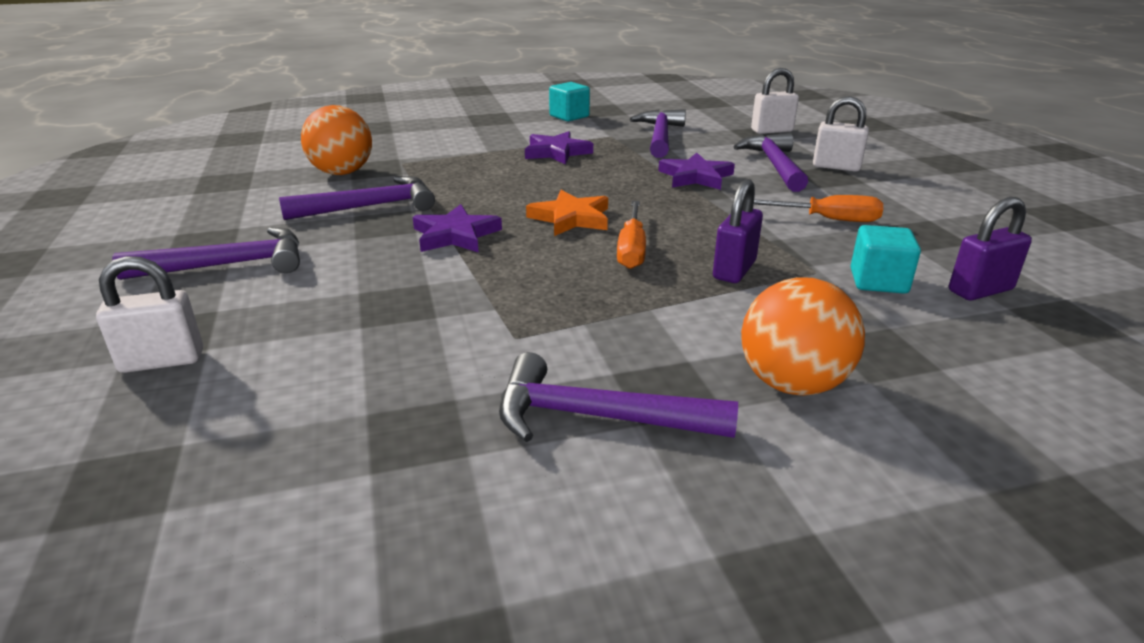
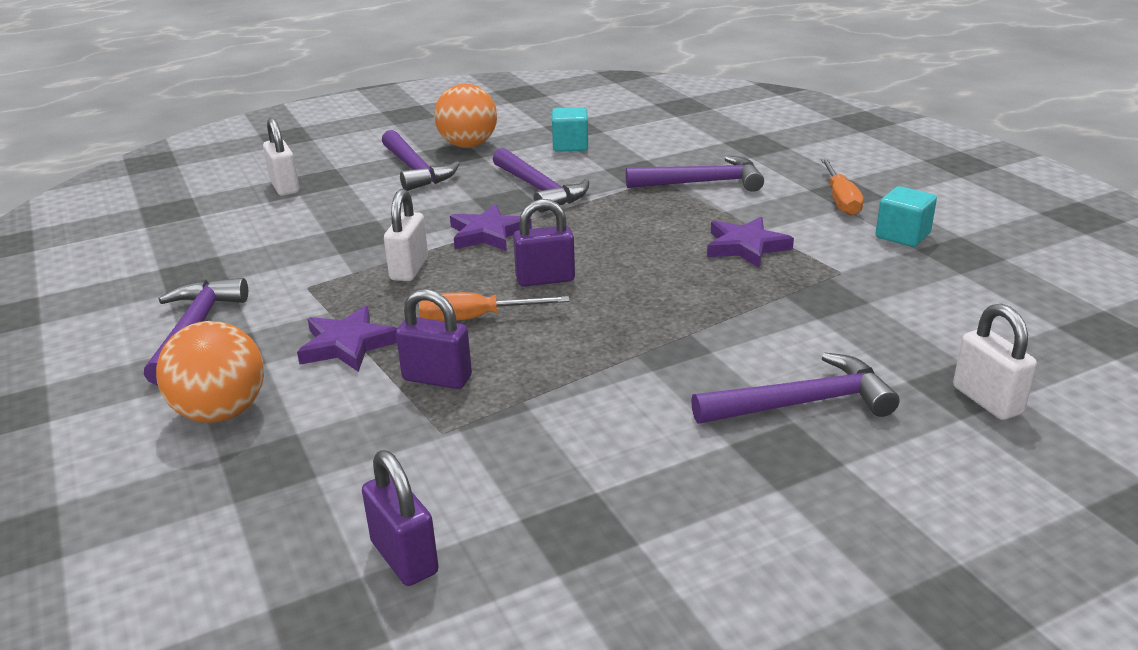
camera: 80 degrees right, 0 degrees up
orange ball [301,105,372,175] -> orange ball moved to [434,84,497,148]
orange star [526,190,608,236] -> purple padlock [513,199,575,287]
purple hammer [630,109,686,158] -> purple hammer moved to [626,156,764,192]
purple star [658,153,735,190] -> purple star moved to [297,306,397,372]
orange screwdriver [754,195,883,222] -> orange screwdriver moved to [821,159,864,216]
white padlock [813,96,869,172] -> white padlock moved to [384,189,428,281]
turquoise cube [851,225,921,294] -> turquoise cube moved to [552,107,588,152]

